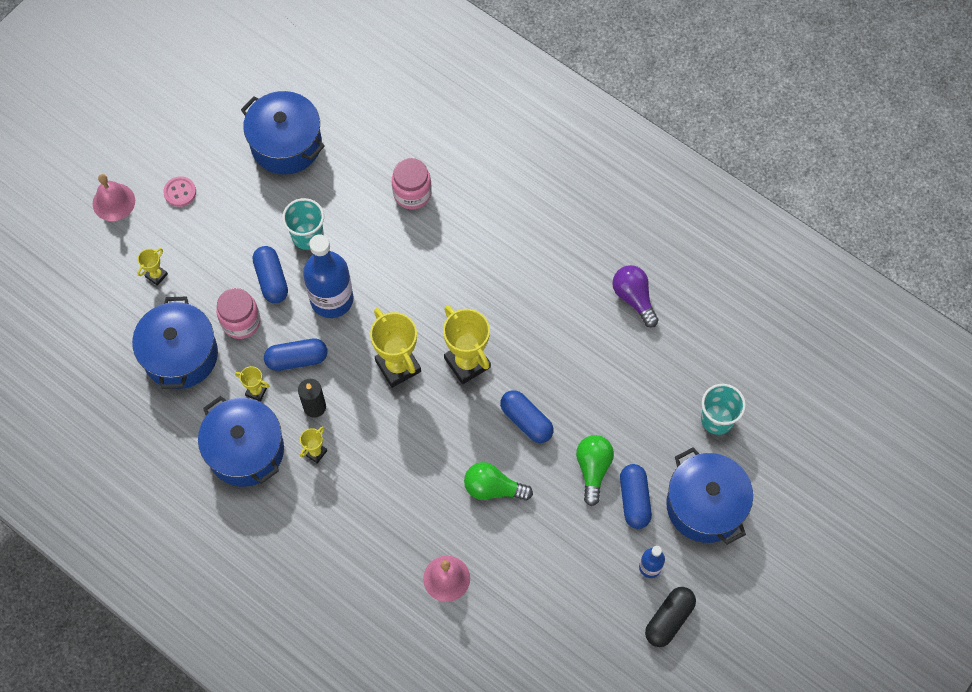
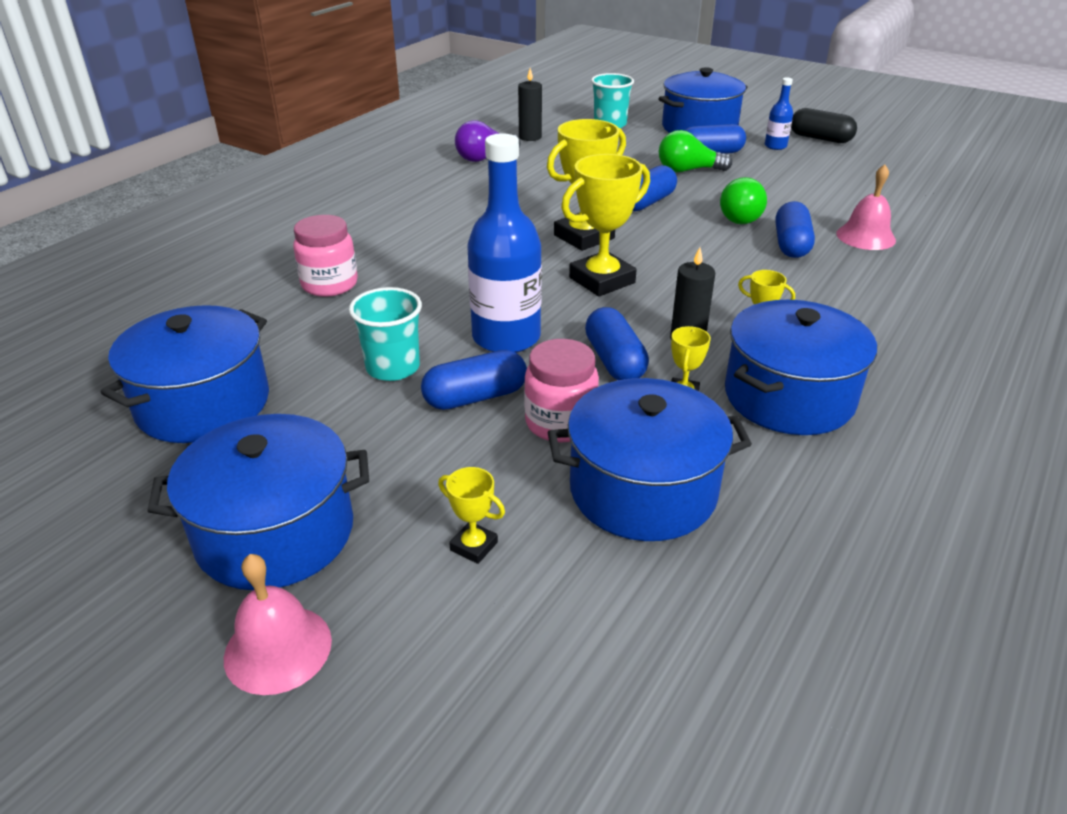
camera: 95 degrees left, 30 degrees down
pink button [163,176,196,207] -> blue pot [147,414,369,590]
none -> black candle [518,68,542,141]
none -> blue capsule [776,201,815,258]

